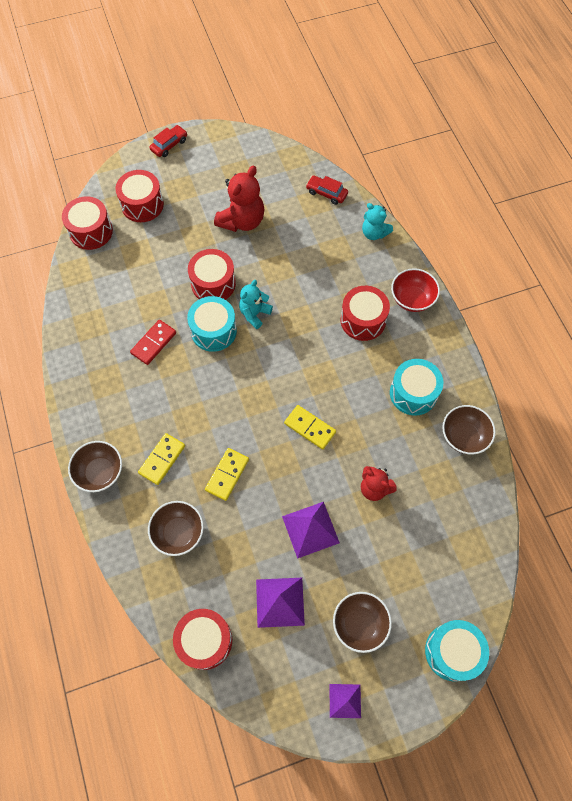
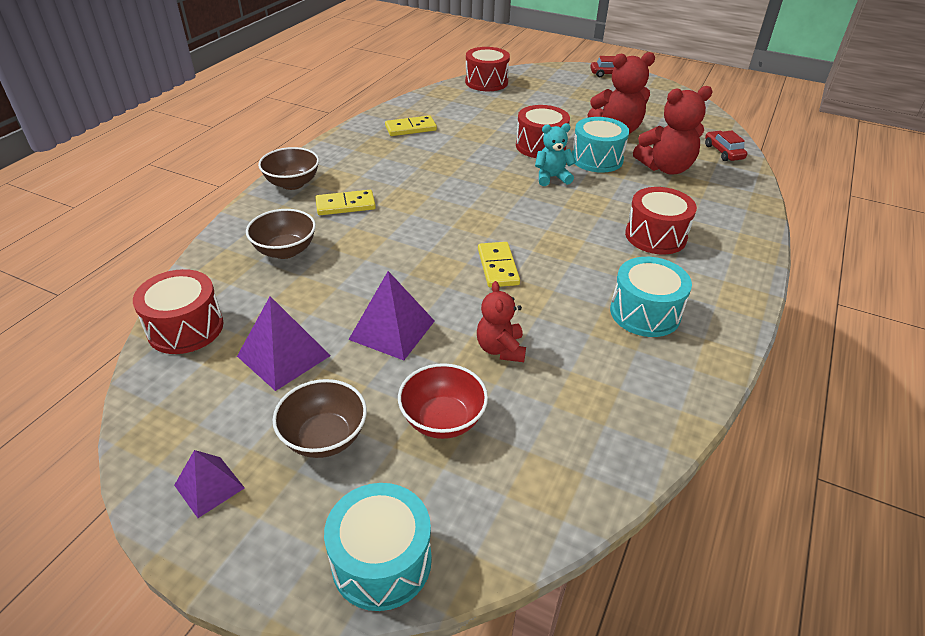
camera: 45 degrees right, 25 degrees down
red drum [116,170,164,222] -> none
red domino [130,320,176,365] -> none
turquoise drum [187,296,237,352] -> turquoise drum moved to [572,117,629,173]
yellow domino [205,448,249,501] -> yellow domino moved to [385,115,437,136]
turquoise teddy bear [362,203,393,240] -> none
red bowl [391,268,440,312] -> red bowl moved to [398,363,488,439]
brown bowl [442,405,496,455] -> none
none -> red teddy bear [633,86,713,175]

